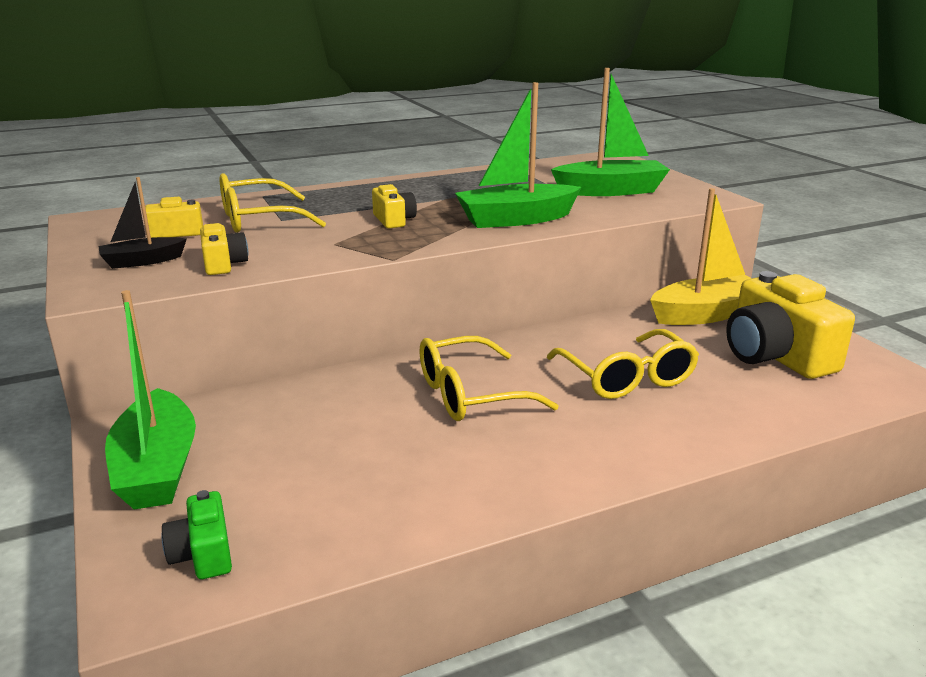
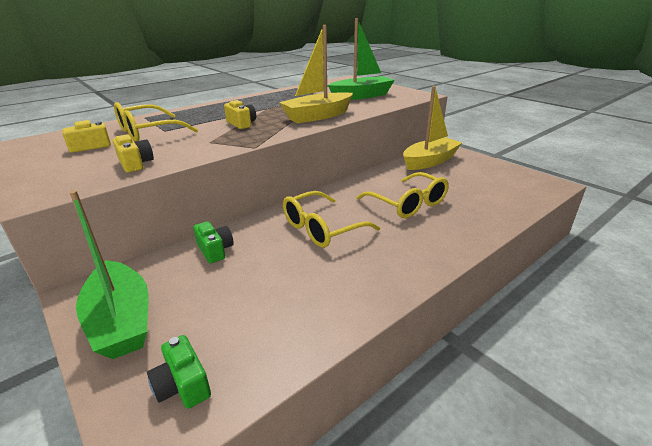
camera: 15 degrees left, 5 degrees up
black boat [98,177,187,269] -> none
green boat [455,82,581,228] -> yellow boat [279,25,353,123]
yellow camera [726,271,855,379] -> none
none -> green camera [193,221,234,263]

